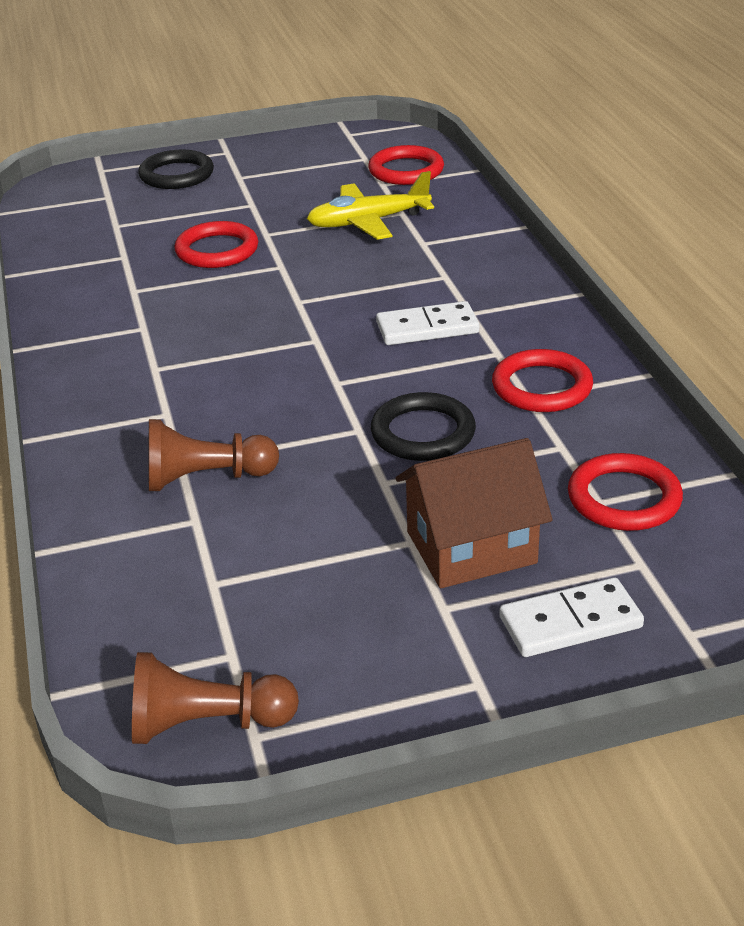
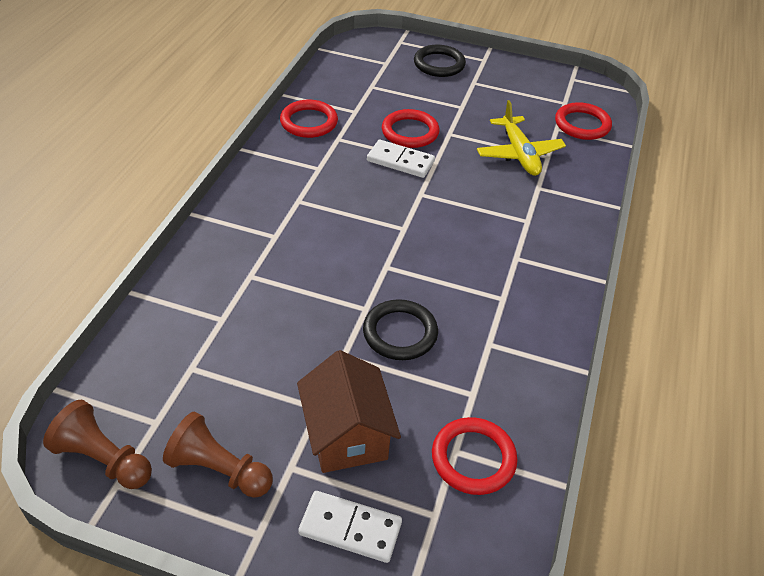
camera: 30 degrees right, 10 degrees up
brown pawn [149,419,279,491] -> brown pawn moved to [163,411,273,498]
yellow plane [307,171,434,240] -> yellow plane turned 120 degrees counterclockwise [477,100,566,176]
white domino [376,301,479,345] -> white domino moved to [367,140,435,178]
brown house [396,438,553,588] -> brown house turned 60 degrees clockwise [297,350,401,473]
red ring [492,349,593,412] -> red ring moved to [280,100,338,138]

